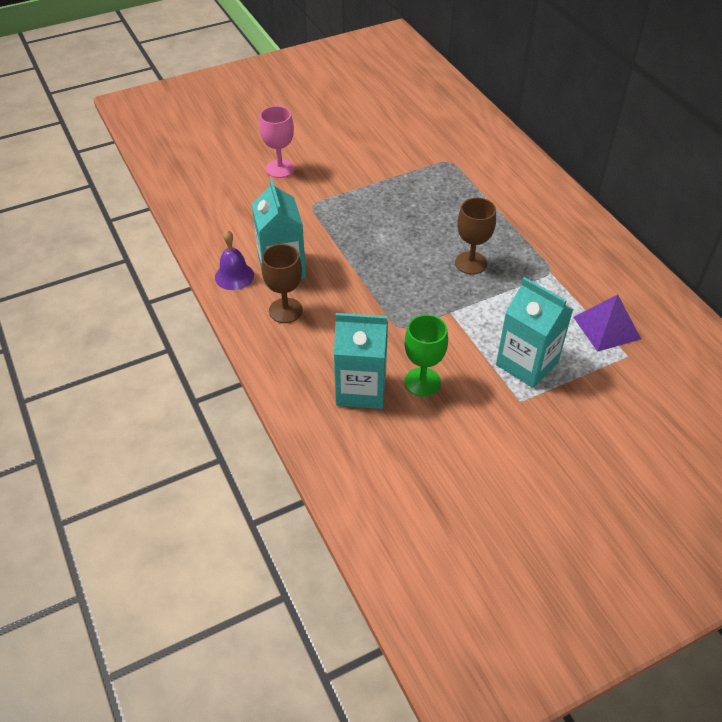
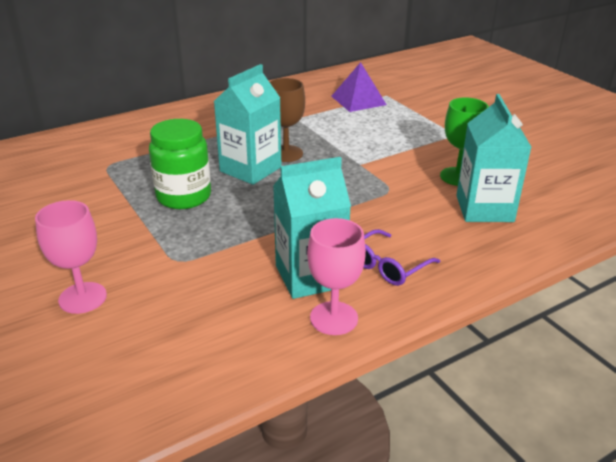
camera: 95 degrees left, 15 degrees down
purple bell [215,230,254,290] -> pink goblet [307,218,366,335]
brown goblet [261,244,303,323] -> purple glasses [363,229,440,286]
turquoise carton [496,277,574,388] -> turquoise carton moved to [214,64,282,185]
none -> green jar [149,119,211,209]

